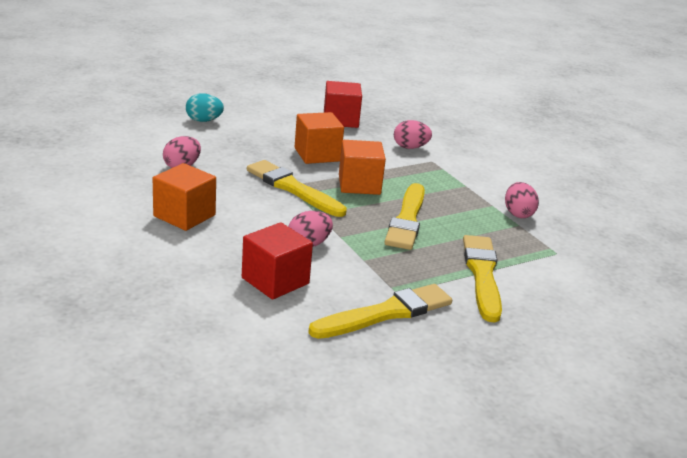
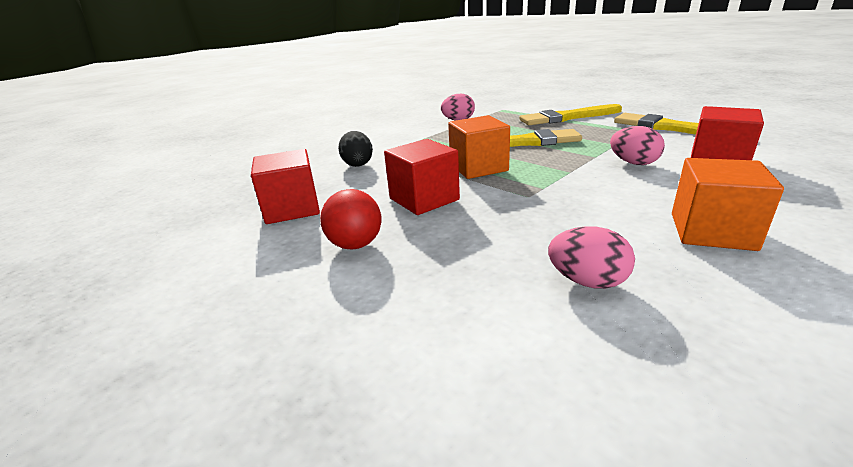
camera: 100 degrees left, 0 degrees up
turquoise egg [186,93,224,122] -> none
yellow brush [247,160,347,217] -> none
orange cube [295,112,344,164] -> red cube [384,139,460,215]
pink egg [394,120,432,149] -> black egg [338,131,373,167]
none -> red ball [320,189,381,249]

